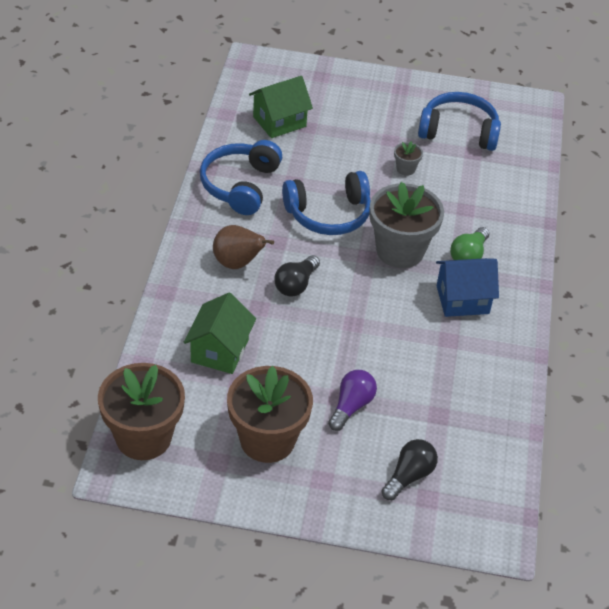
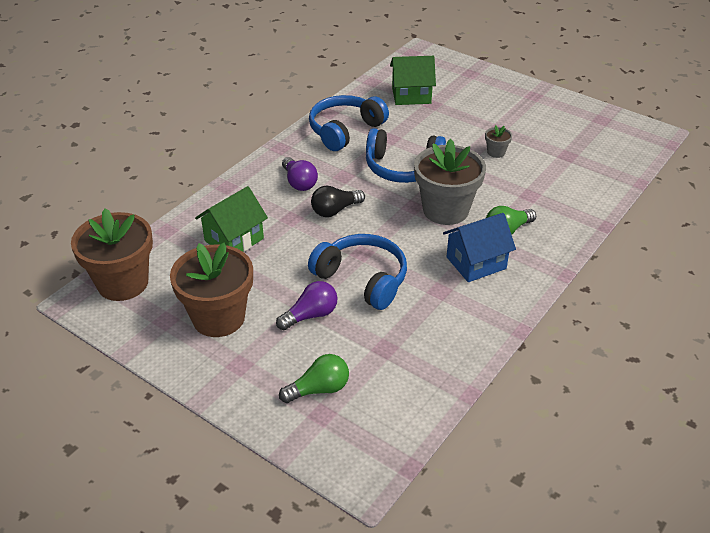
camera: 30 degrees right, 5 degrees down
brown pear [213,225,274,269] -> purple light bulb [282,157,318,191]
black light bulb [381,439,438,500] -> green light bulb [279,354,349,403]
blue headphones [418,92,501,151] -> blue headphones moved to [308,234,407,310]
blue house [436,258,499,317] -> blue house turned 45 degrees counterclockwise [443,213,516,282]

